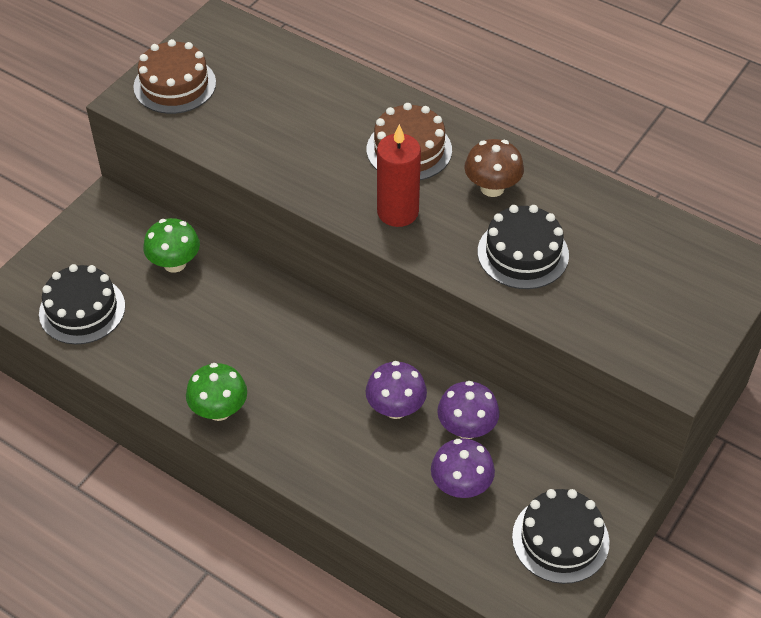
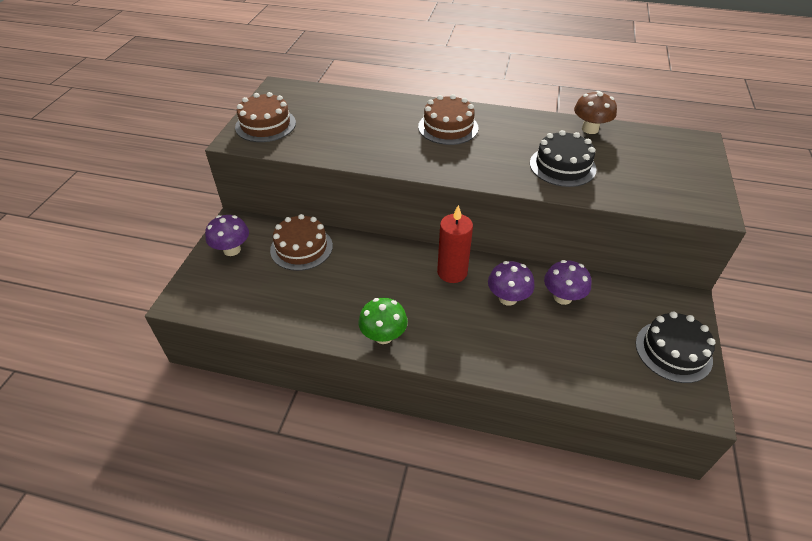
camera: 20 degrees left, 5 degrees down
black cake [39,264,125,344] -> none
green mushroom [143,218,200,273] -> brown cake [270,214,333,271]
red candle [377,124,421,227] -> red candle moved to [437,205,473,283]
purple mushroom [431,438,495,498] -> purple mushroom moved to [205,215,249,256]
brown mushroom [464,139,524,197] -> brown mushroom moved to [574,91,617,134]

